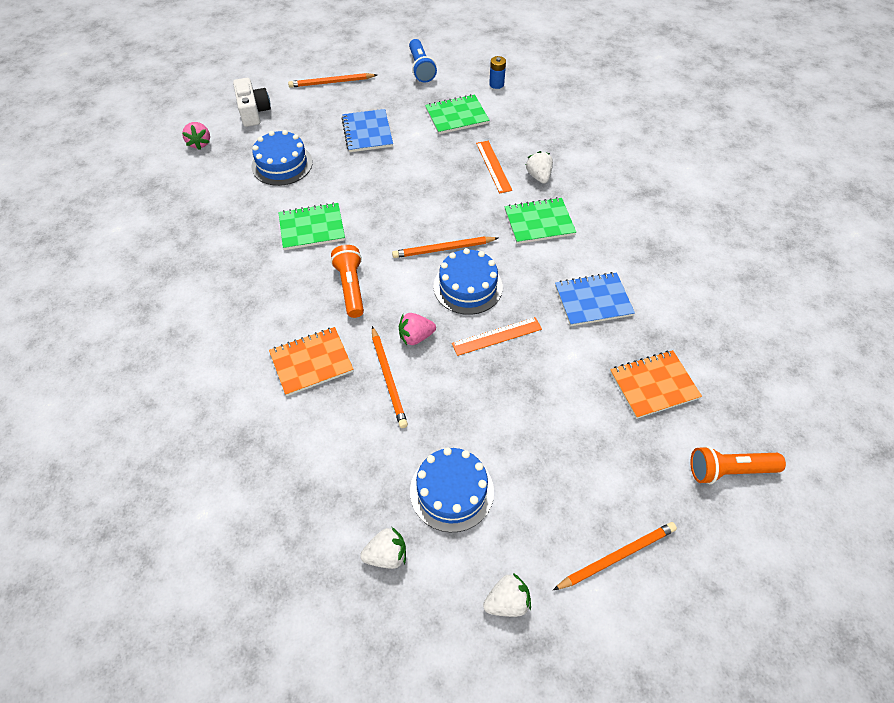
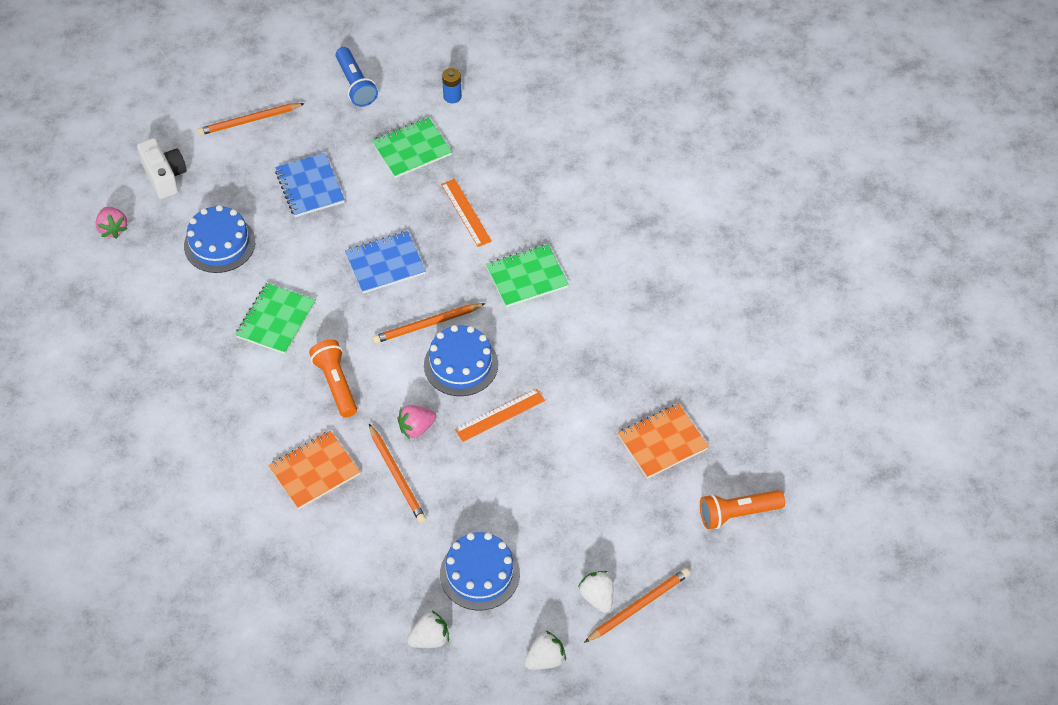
camera: 10 degrees left, 0 degrees up
green notebook [278,203,345,250] -> green notebook turned 45 degrees counterclockwise [235,283,315,354]
white strawberry [526,151,553,184] -> white strawberry moved to [578,571,613,613]
blue notebook [555,272,635,326] -> blue notebook moved to [345,231,426,294]

